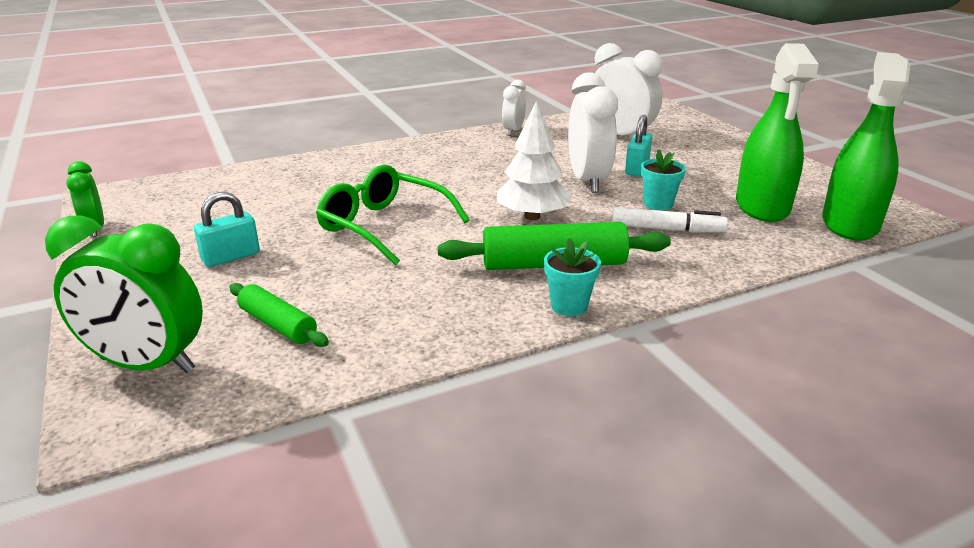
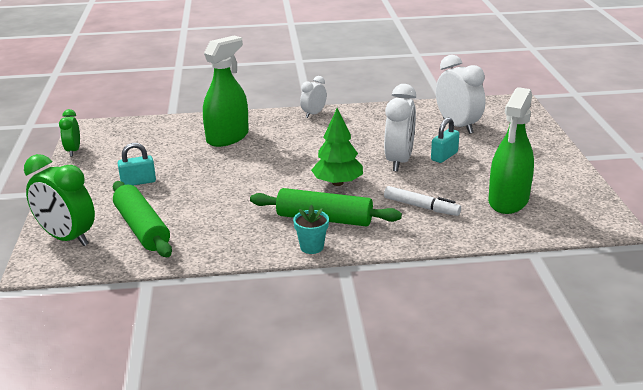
camera: 20 degrees right, 0 degrees up
green rolling pin [229,283,329,347] -> green rolling pin [113,181,172,257], size x1.69
green glasses [316,165,470,265] -> none
white tree [497,101,571,220] -> green tree [311,108,363,186]
white clock [502,80,526,136] -> white clock moved to [300,76,327,118]
turquoise flower pot [641,149,686,210] -> none
green spray bottle [822,52,910,241] -> green spray bottle moved to [203,36,249,147]

